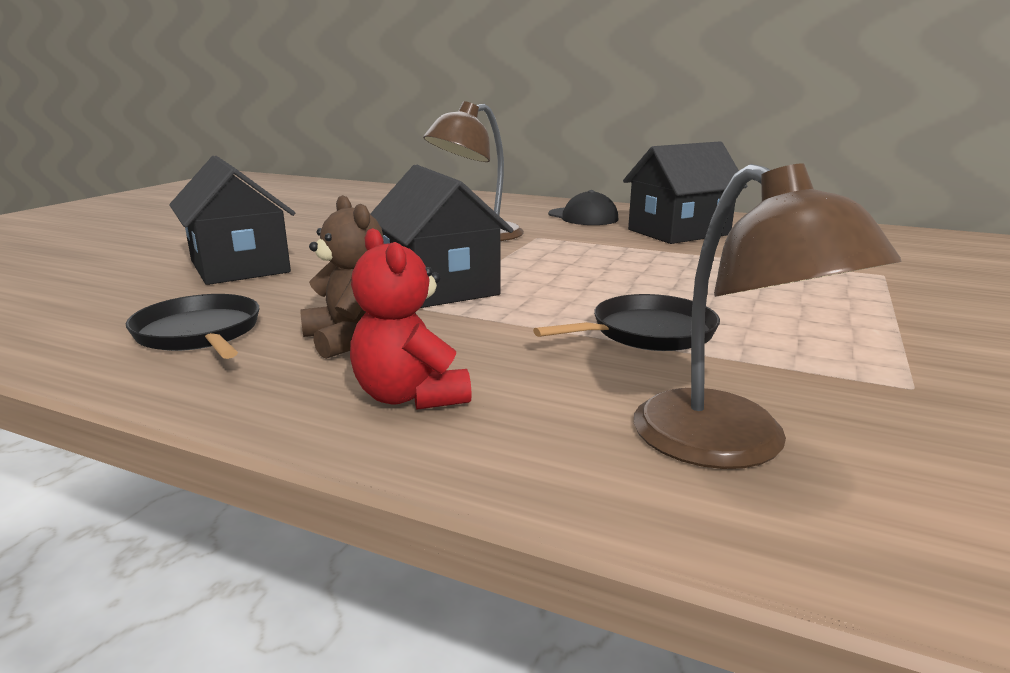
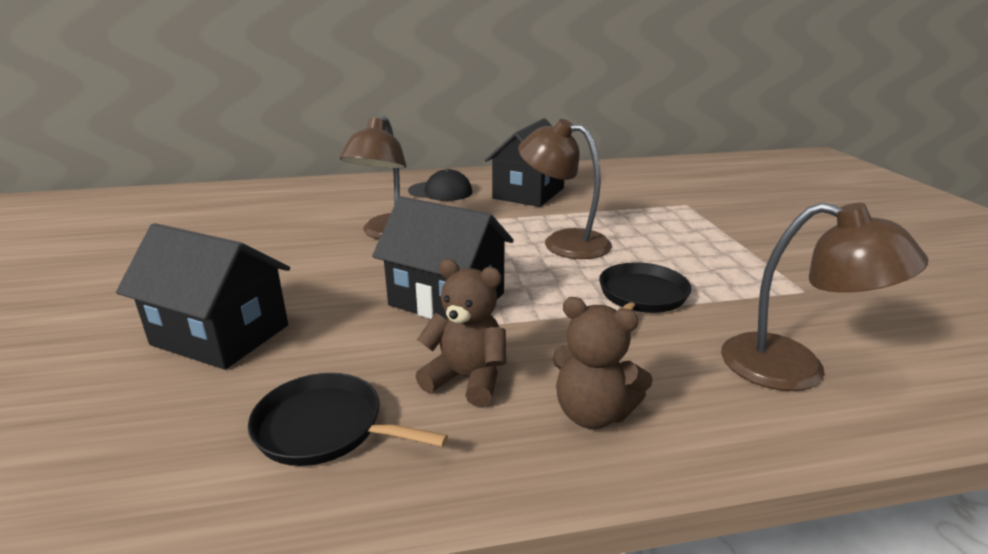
camera: 35 degrees left, 5 degrees up
red teddy bear [350,228,472,410] -> brown teddy bear [552,297,653,429]
none -> brown lamp [518,119,612,259]

